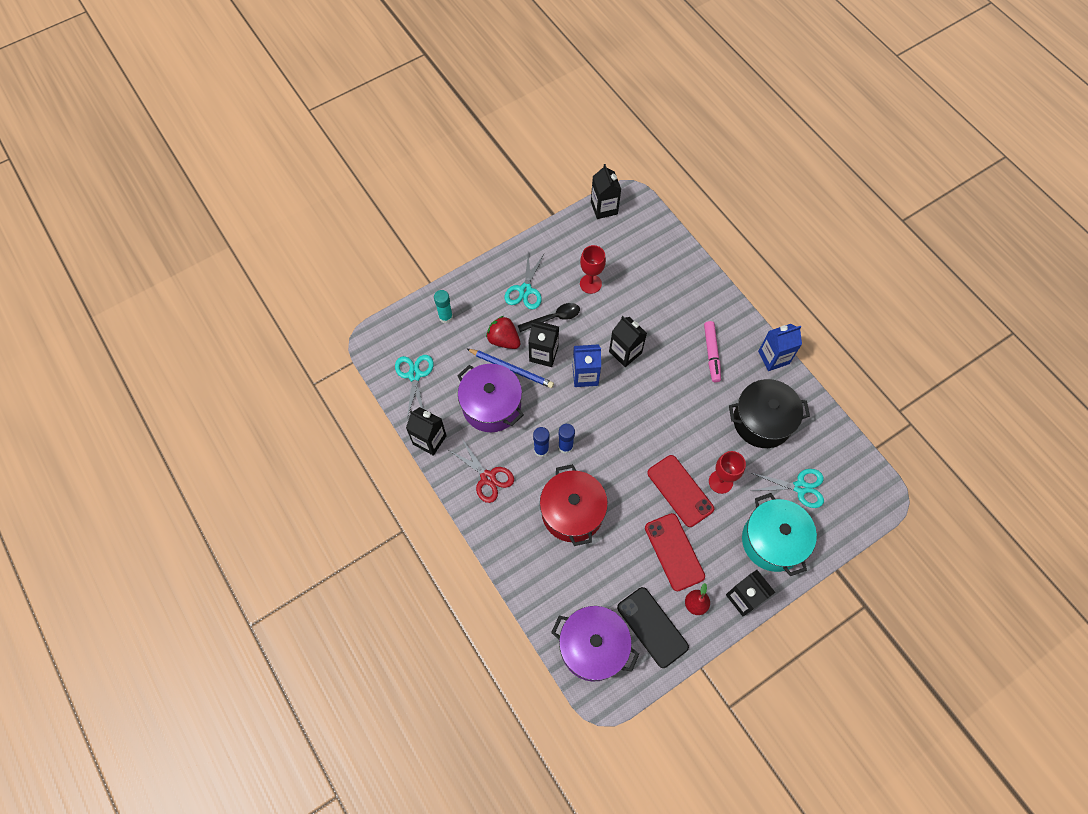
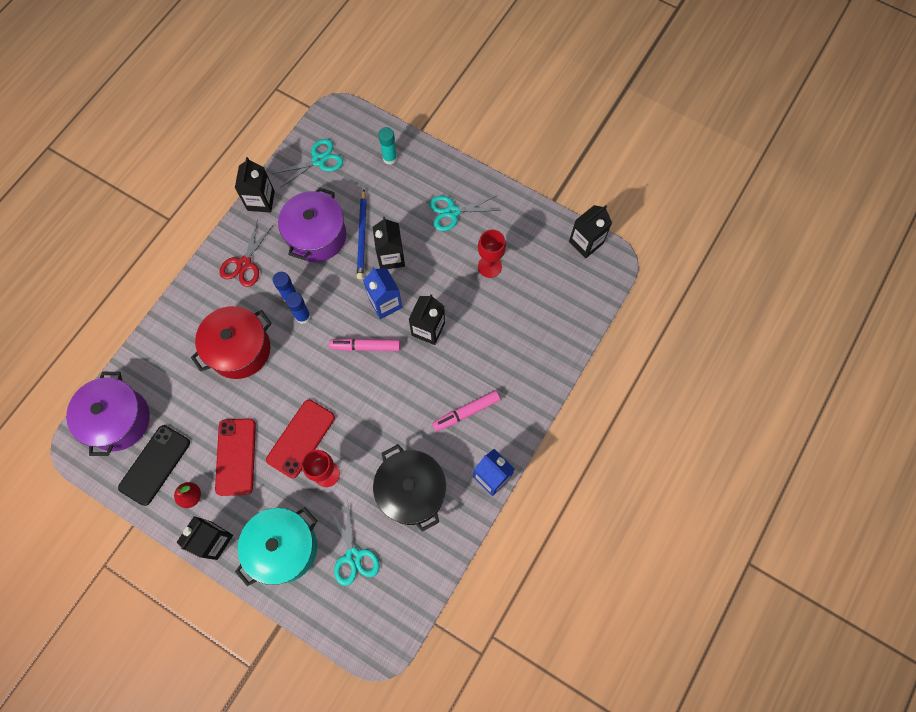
camera: 65 degrees right, 5 degrees up
red strawberry [486,316,520,349] -> none
black spoon [518,303,580,332] -> none
red phone [645,513,705,591] -> red phone turned 45 degrees counterclockwise [215,418,256,496]
none -> pink marker [329,338,400,351]

